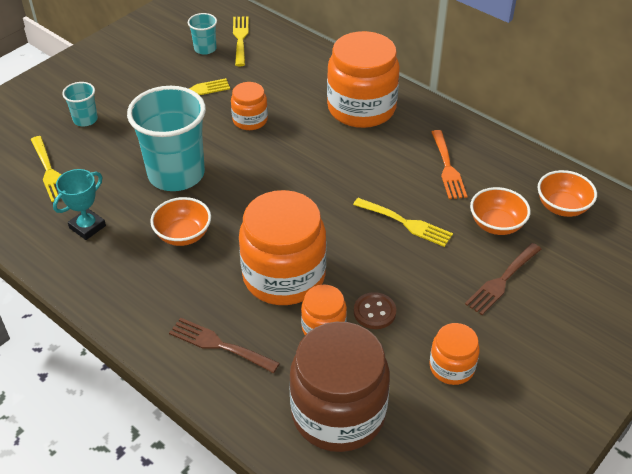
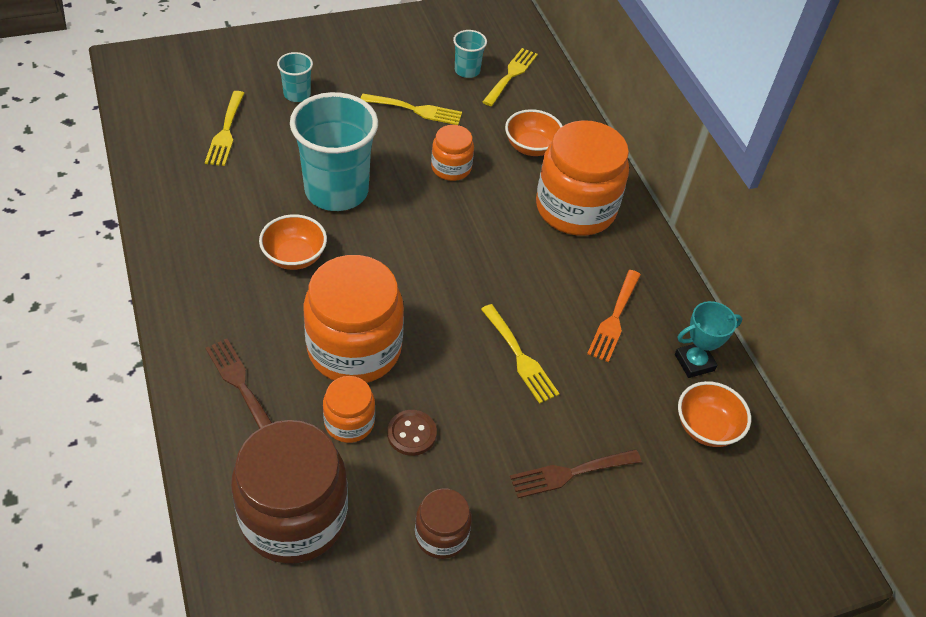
camera: 25 degrees right, 5 degrees up
turquoise trophy [53,169,106,240] -> turquoise trophy moved to [675,301,743,378]
orange jar [429,323,480,385] -> brown jar [415,489,472,559]
orange bowl [470,187,531,235] -> orange bowl moved to [505,109,563,156]

